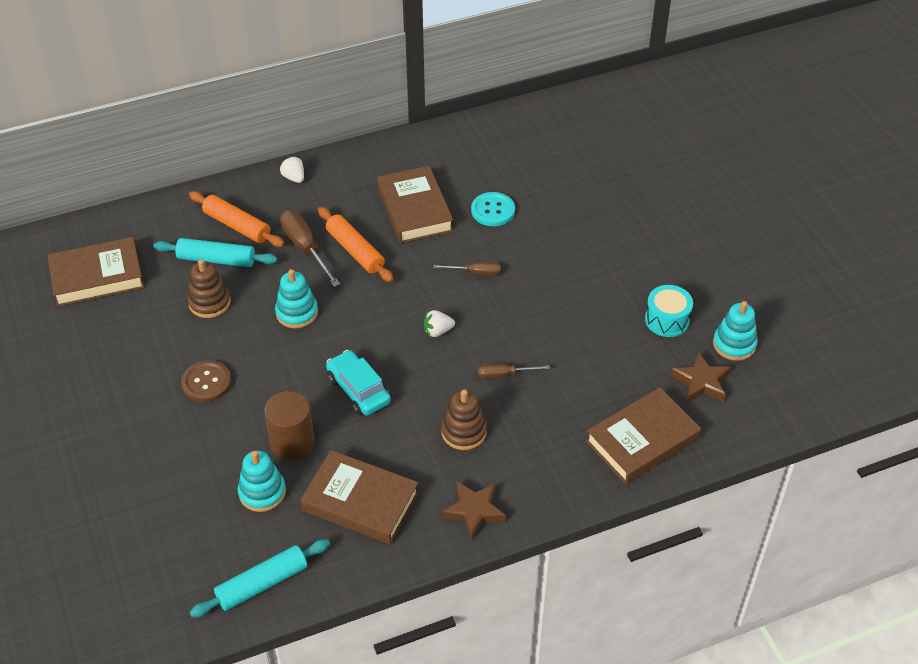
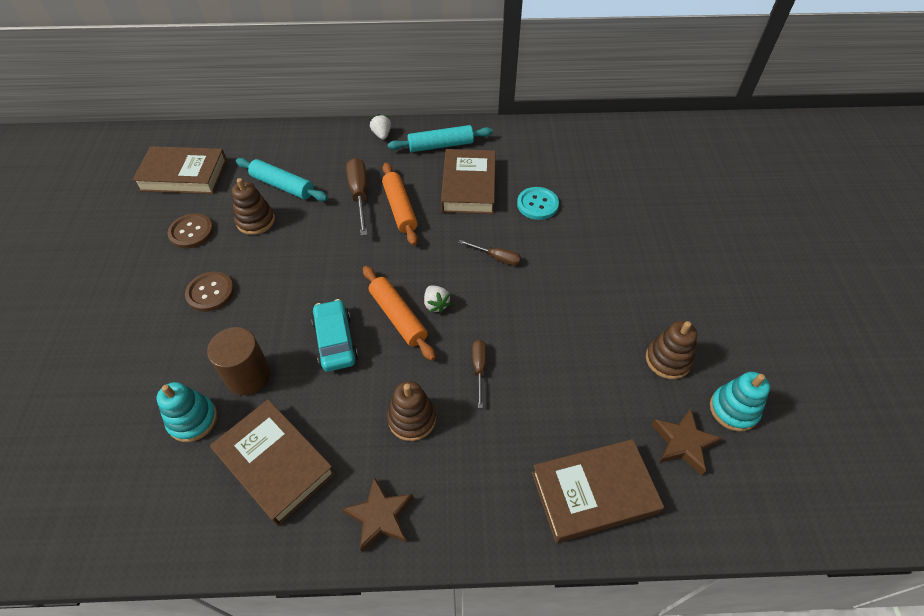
camera: 20 degrees right, 5 degrees up
orange rolling pin [189,191,285,247] -> orange rolling pin moved to [363,266,436,361]
turquoise rolling pin [189,539,330,618] -> turquoise rolling pin moved to [387,125,493,152]
turquoise stacking toy [275,269,318,328] -> none
white strawberry [424,310,455,337] -> white strawberry turned 120 degrees counterclockwise [424,286,451,313]
brown screwdriver [478,363,550,379] -> brown screwdriver turned 75 degrees clockwise [472,340,486,408]
turquoise drum [645,285,693,337] -> brown stacking toy [646,321,697,379]
none -> brown button [167,213,214,249]

